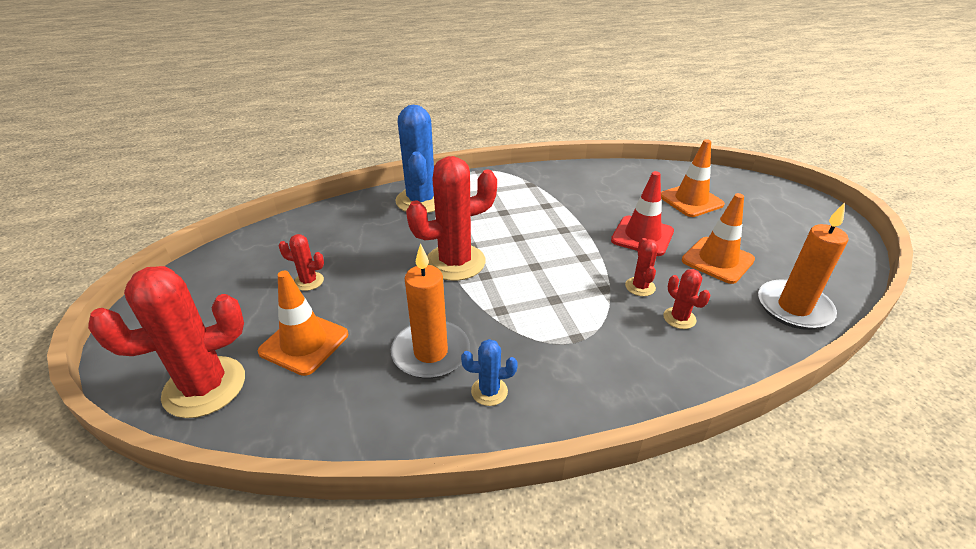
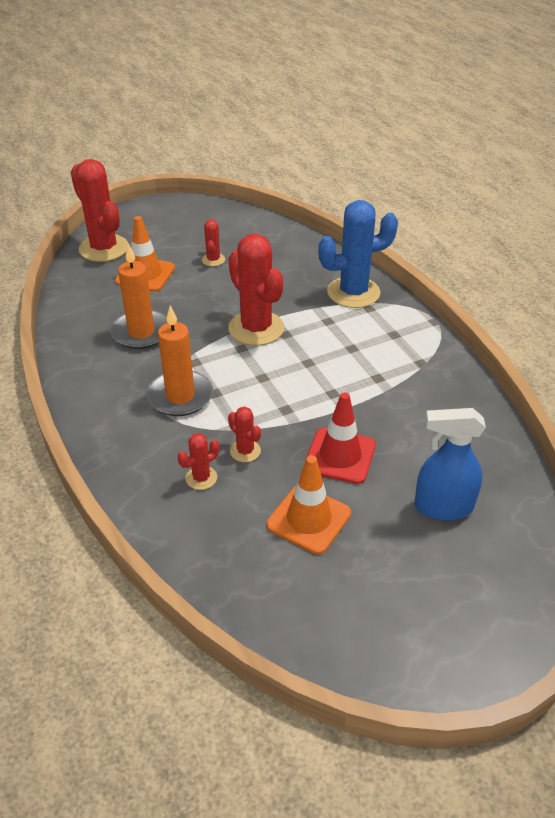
camera: 80 degrees right, 5 degrees up
blue cactus [461,339,518,406] -> none
red cactus [625,238,659,296] -> red cactus turned 60 degrees clockwise [228,406,261,462]
orange traffic cone [661,139,725,217] -> blue spray bottle [414,408,486,520]
orange candle [758,203,848,330] -> orange candle moved to [147,306,213,416]

